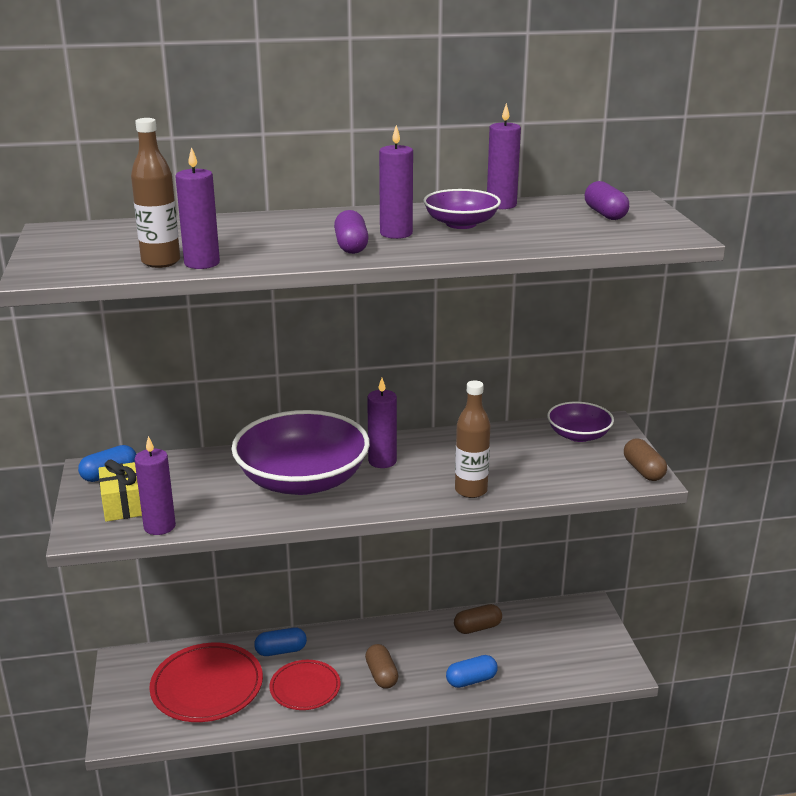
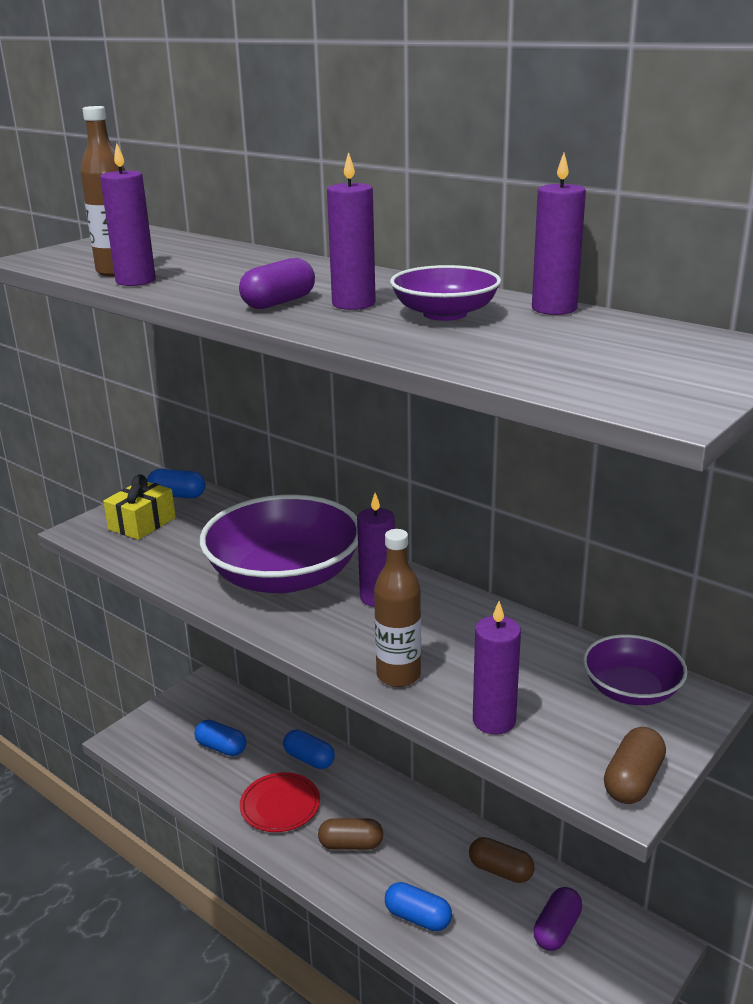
camera: 50 degrees right, 0 degrees up
purple candle [135,436,176,535] -> purple candle moved to [473,601,521,734]
red plate [149,643,263,722] -> blue capsule [194,720,246,756]
brown capsule [365,644,398,689] -> brown capsule turned 60 degrees clockwise [318,818,383,850]
purple capsule [585,181,629,220] -> purple capsule moved to [533,887,582,951]

